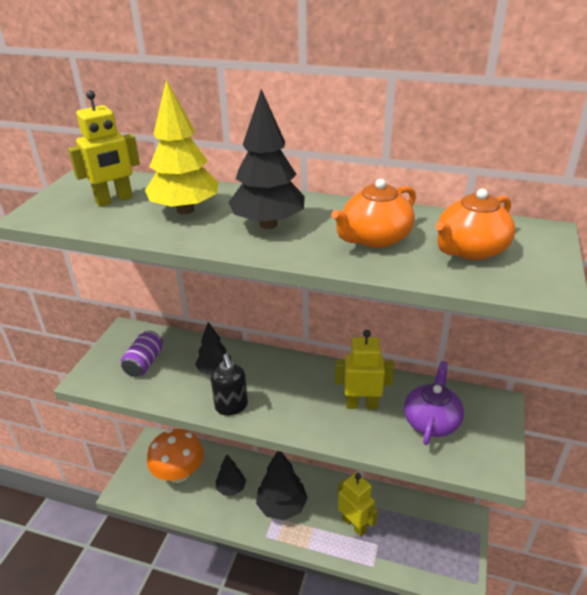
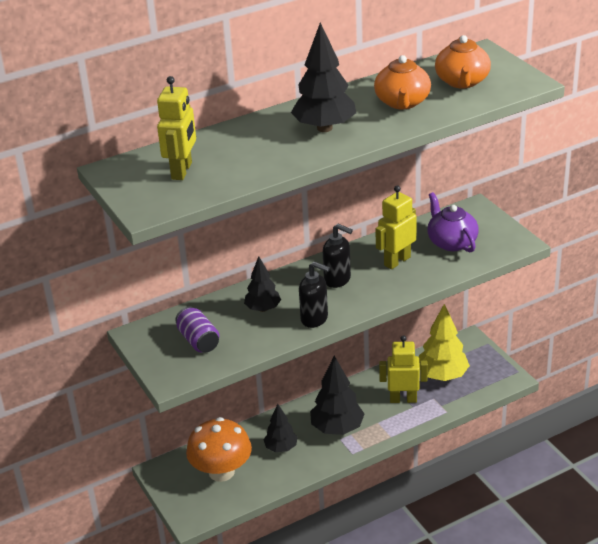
camera: 45 degrees left, 0 degrees up
yellow tree [145,80,219,215] -> yellow tree moved to [419,304,470,381]
none -> black soap dispenser [323,224,353,288]

